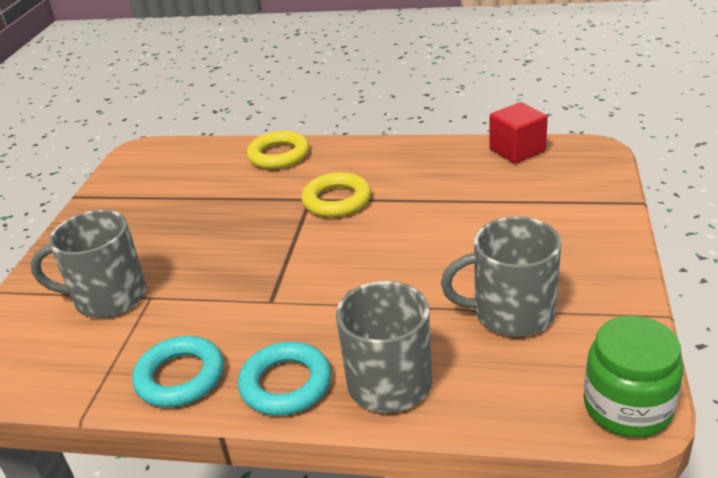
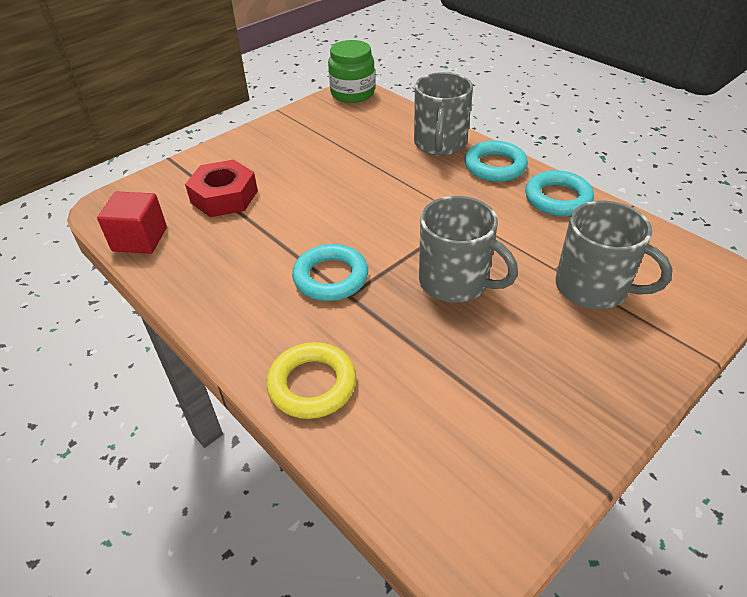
camera: 145 degrees left, 10 degrees up
yellow ring [302,172,371,217] -> turquoise ring [292,244,368,301]
grey mug [441,217,561,337] -> grey mug moved to [419,196,518,303]
none -> red nut [185,160,258,217]

